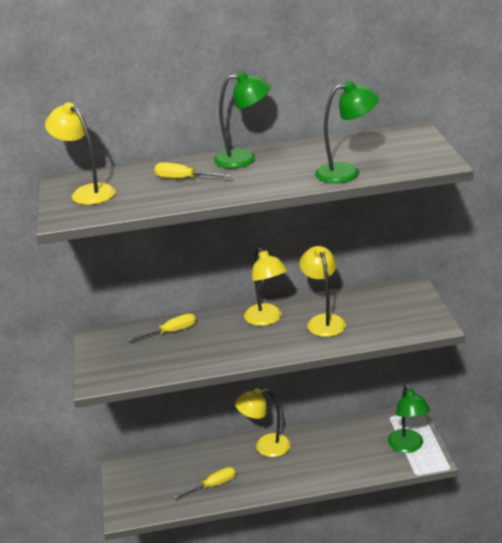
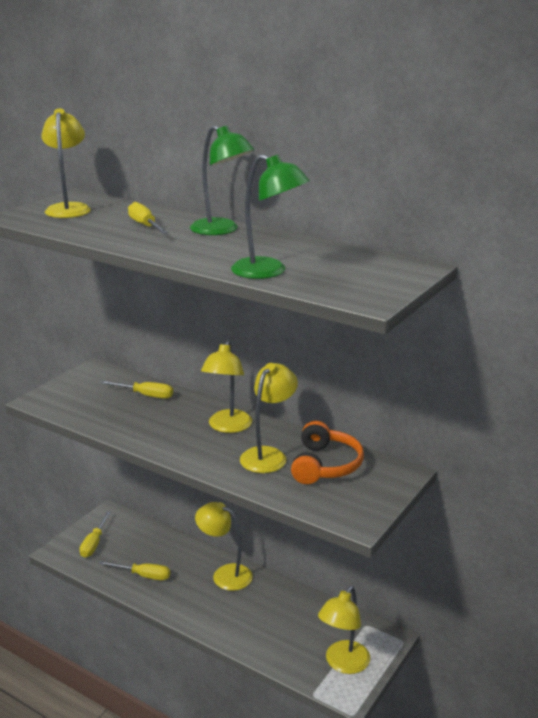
camera: 40 degrees right, 5 degrees down
green lamp [388,385,430,453] -> yellow lamp [318,586,370,674]
none -> yellow screwdriver [79,511,111,558]
none -> orange headphones [291,421,364,484]

